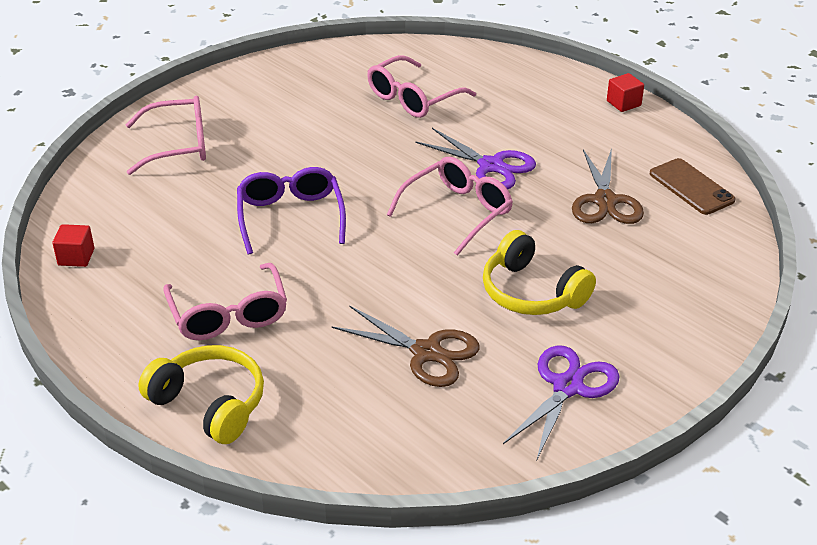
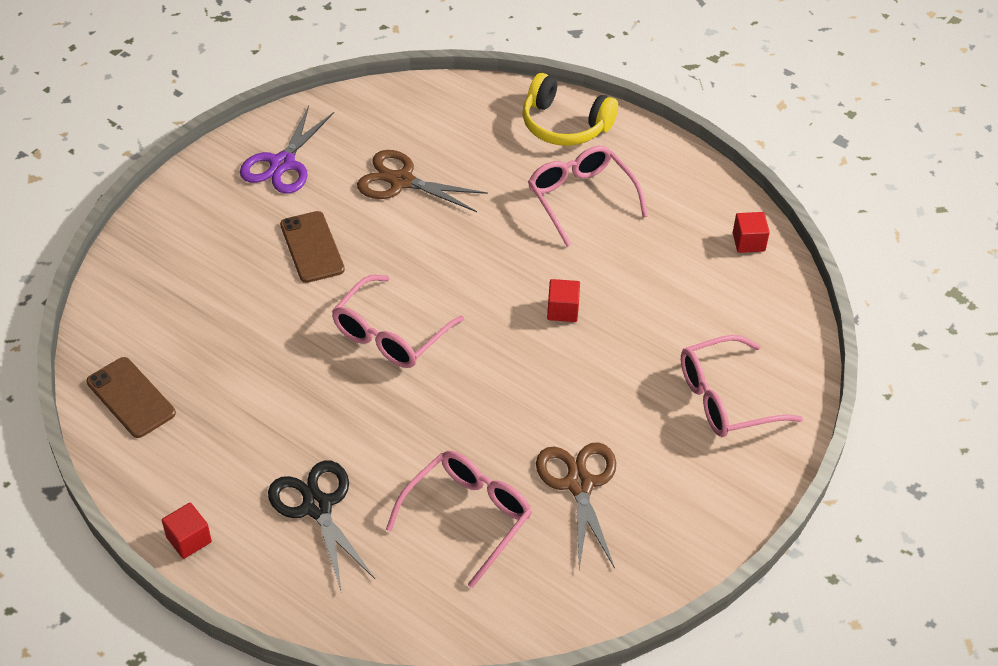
camera: 170 degrees right, 10 degrees up
purple glasses [237,167,346,255] -> red cube [547,279,580,322]
purple scissors [415,128,536,189] -> none
yellow headphones [483,230,596,315] -> brown phone [280,211,345,283]
brown scissors [572,148,644,224] -> brown scissors moved to [536,442,616,569]
none -> black scissors [268,460,375,593]

